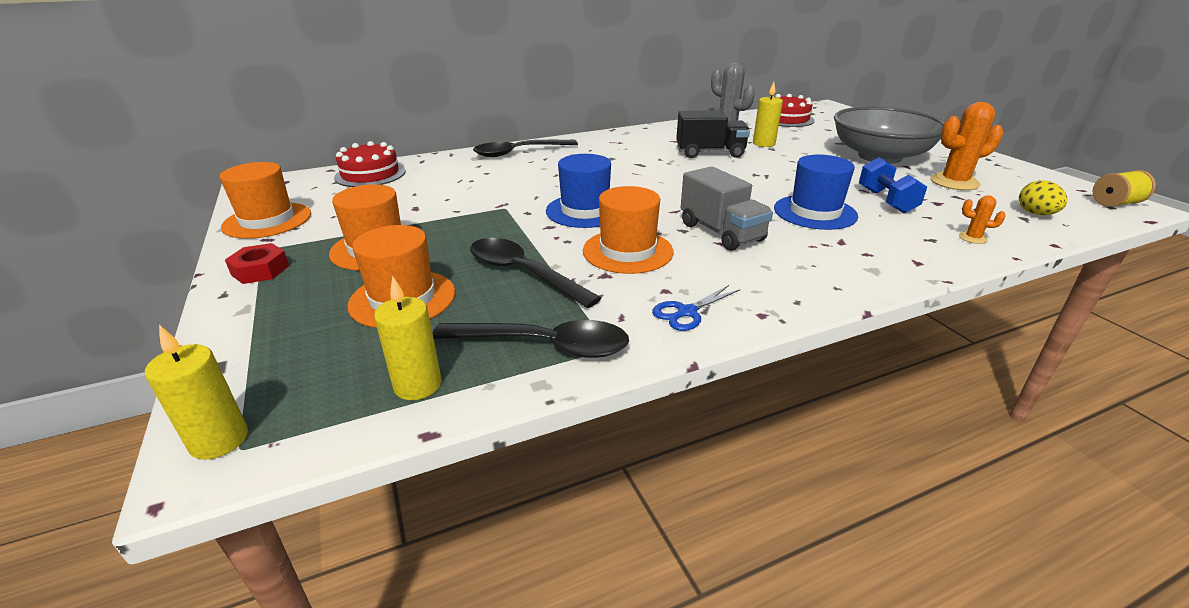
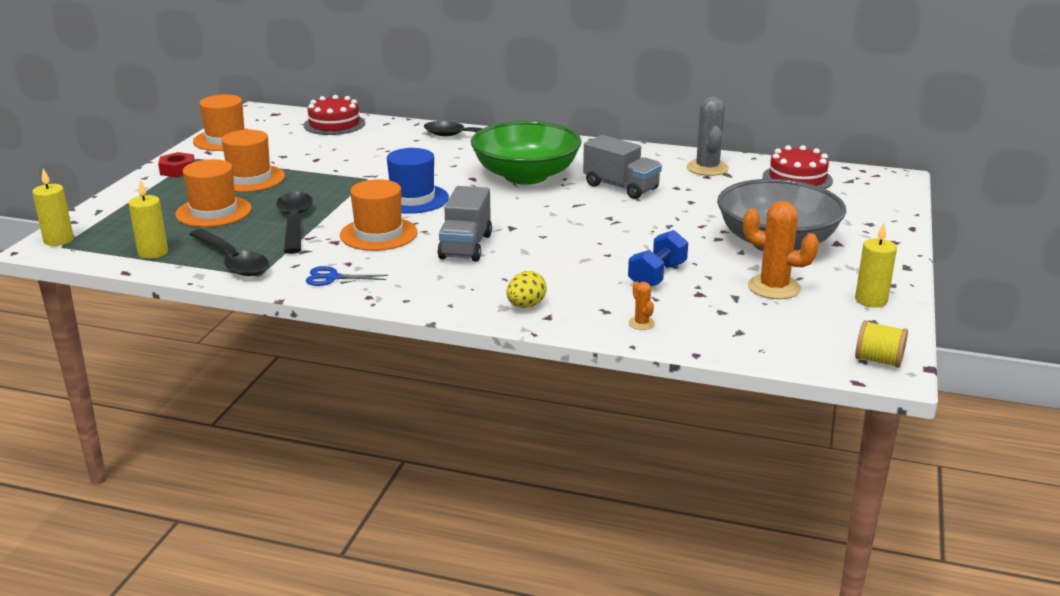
camera: 40 degrees right, 5 degrees down
black truck [676,110,750,158] -> grey truck [583,135,662,199]
yellow candle [753,82,783,147] -> yellow candle moved to [855,223,897,308]
blue hat [774,155,858,230] -> none
yellow egg [1019,180,1068,215] -> yellow egg moved to [506,271,547,308]
none -> green bowl [471,121,582,185]

